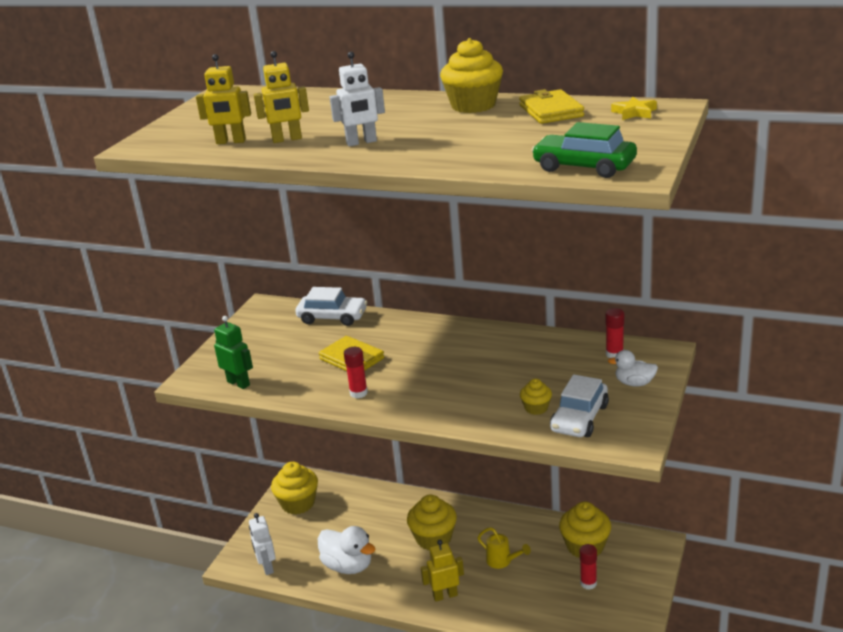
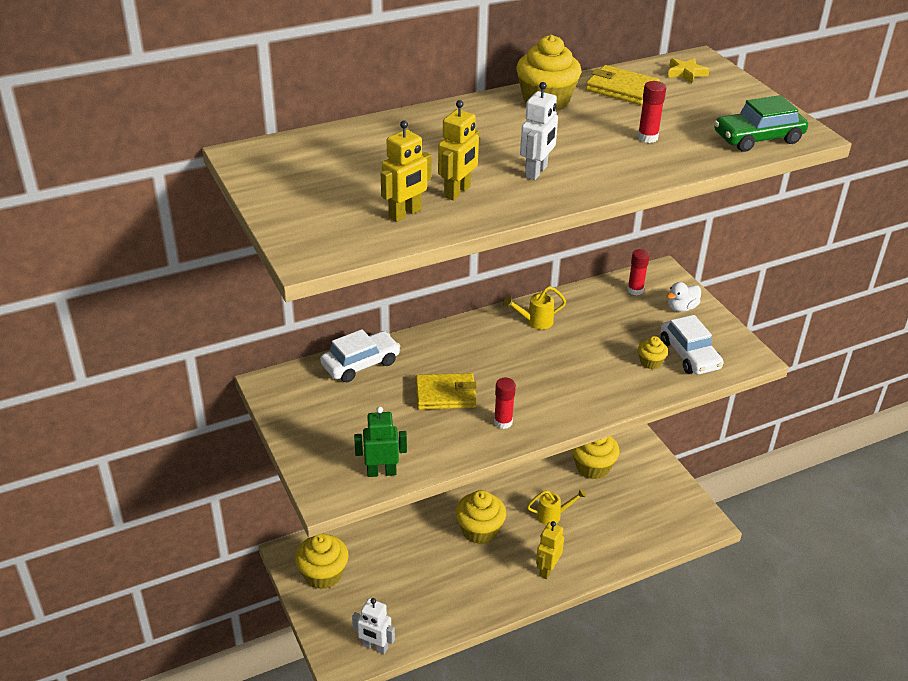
camera: 50 degrees left, 10 degrees up
white duck [318,526,375,574] -> none
red glue stick [580,544,597,590] -> red glue stick moved to [638,81,666,143]
none -> yellow watering can [503,286,566,330]

